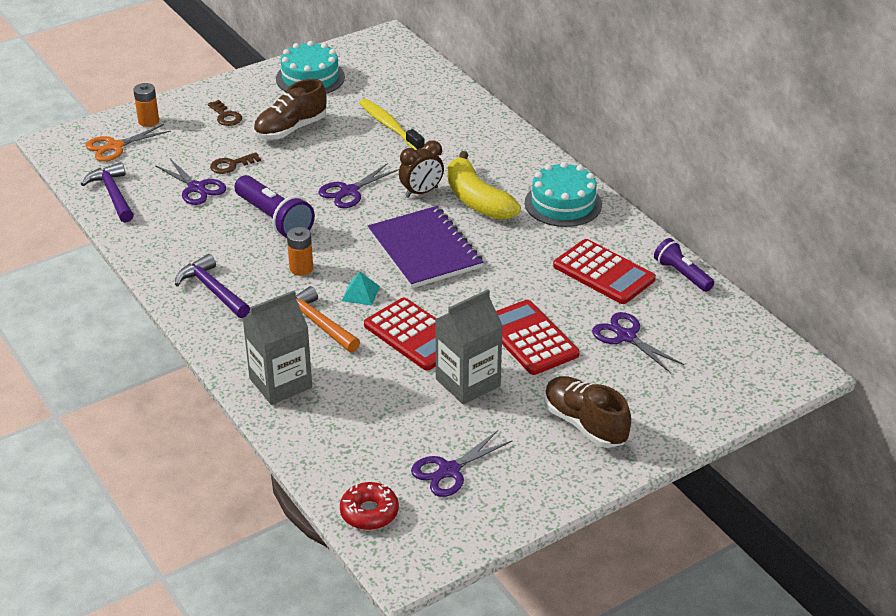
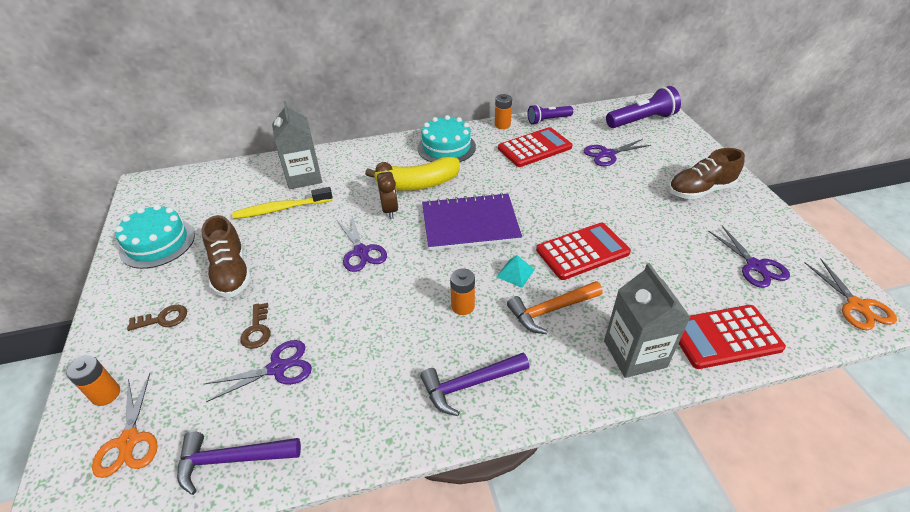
camera: 70 degrees left, 5 degrees up
purple flashlight [234,175,315,238] -> purple flashlight moved to [606,86,681,128]
red donut [340,482,399,530] -> none
grey carton [435,289,503,405] -> grey carton moved to [272,101,322,189]
red calculator [496,300,579,375] -> red calculator moved to [678,305,786,369]
none -> orange battery [495,94,512,129]
none -> orange scissors [805,258,897,330]

